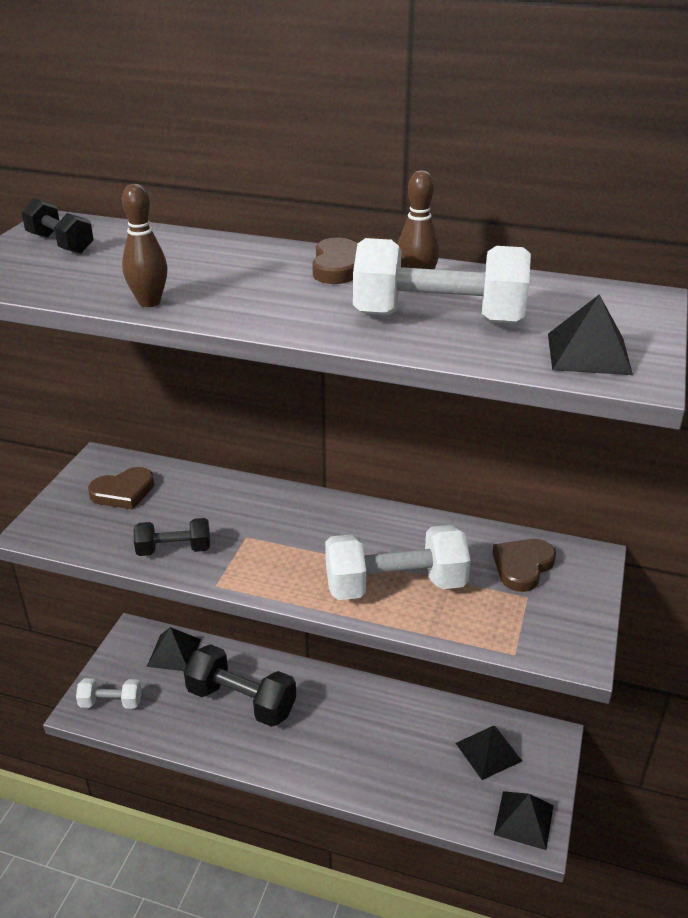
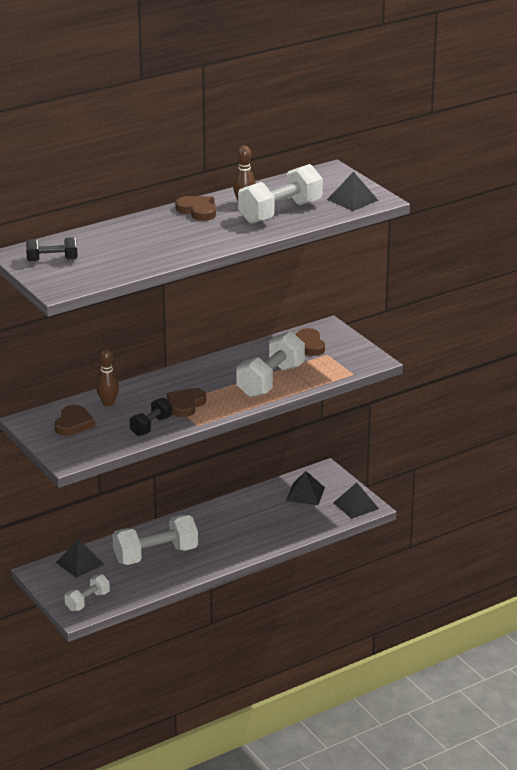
camera: 50 degrees left, 5 degrees down
brown bowling pin [122,184,168,307] -> brown bowling pin moved to [96,348,119,406]
black dumbbell [184,644,296,727] -> white dumbbell [113,515,198,565]
none -> brown heart [167,388,206,417]

